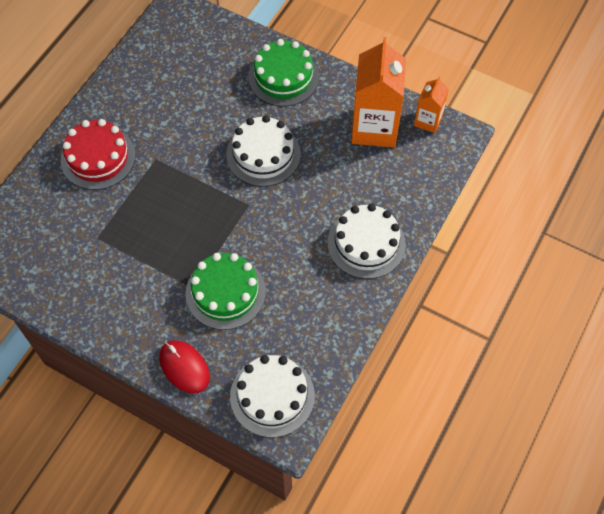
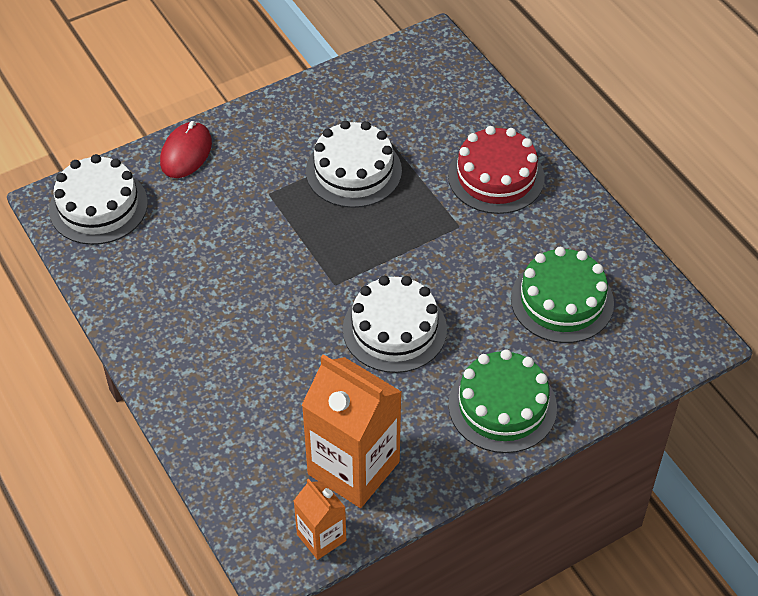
camera: 120 degrees right, 10 degrees down
red mouse [159,340,210,394] -> red mouse turned 60 degrees counterclockwise [160,121,212,178]
green cake [185,253,266,330] -> green cake moved to [511,247,614,343]
white cake [328,204,406,279] -> white cake moved to [306,120,402,208]

